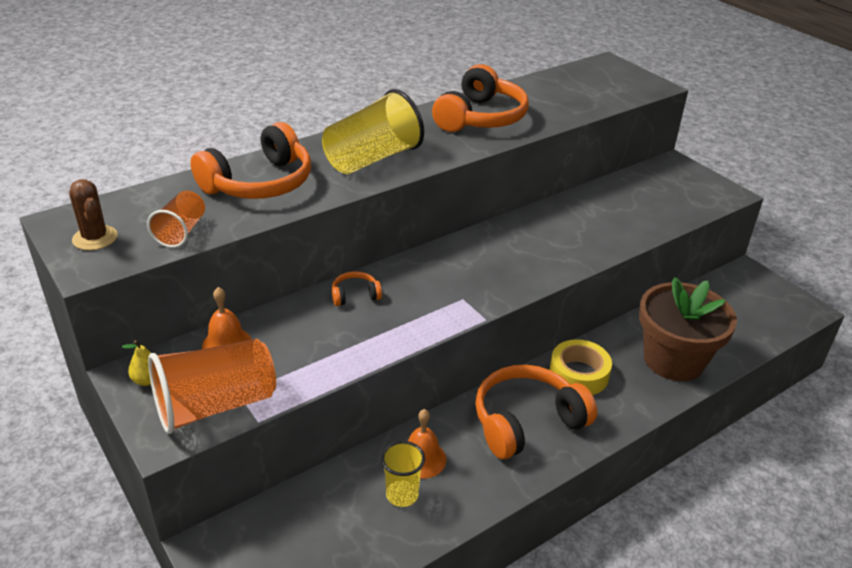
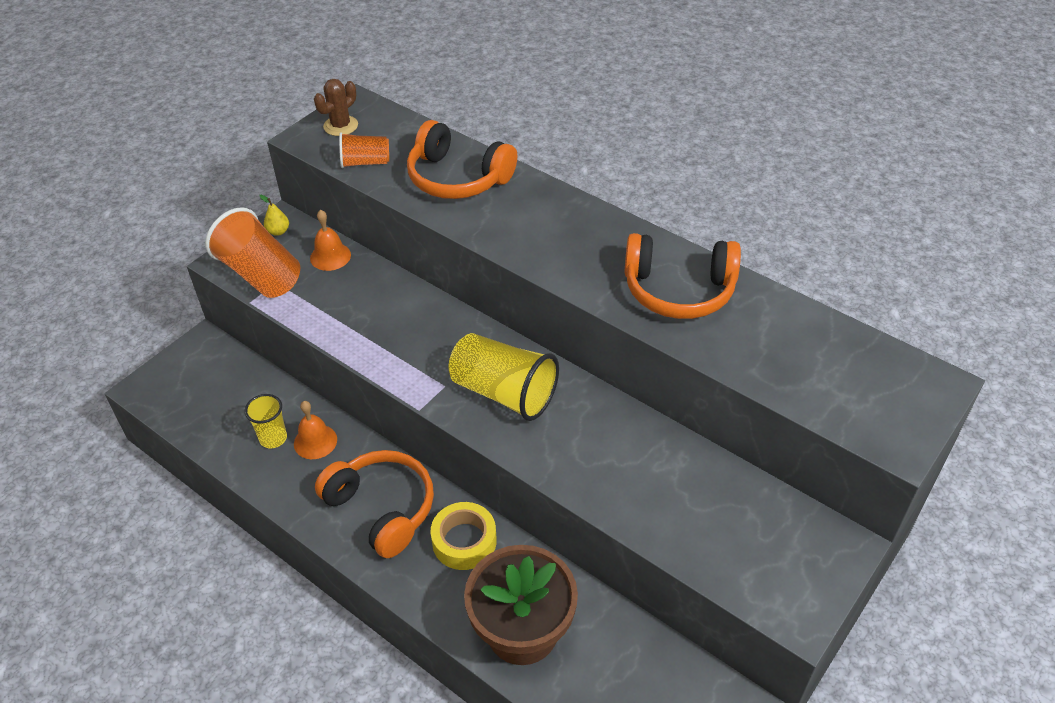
camera: 75 degrees right, 10 degrees up
yellow cup [322,89,424,174] -> yellow cup moved to [449,333,559,421]
orange headphones [332,271,382,306] -> none

